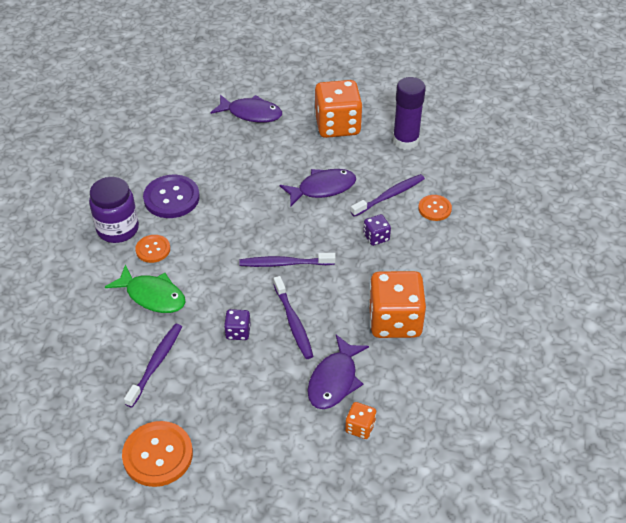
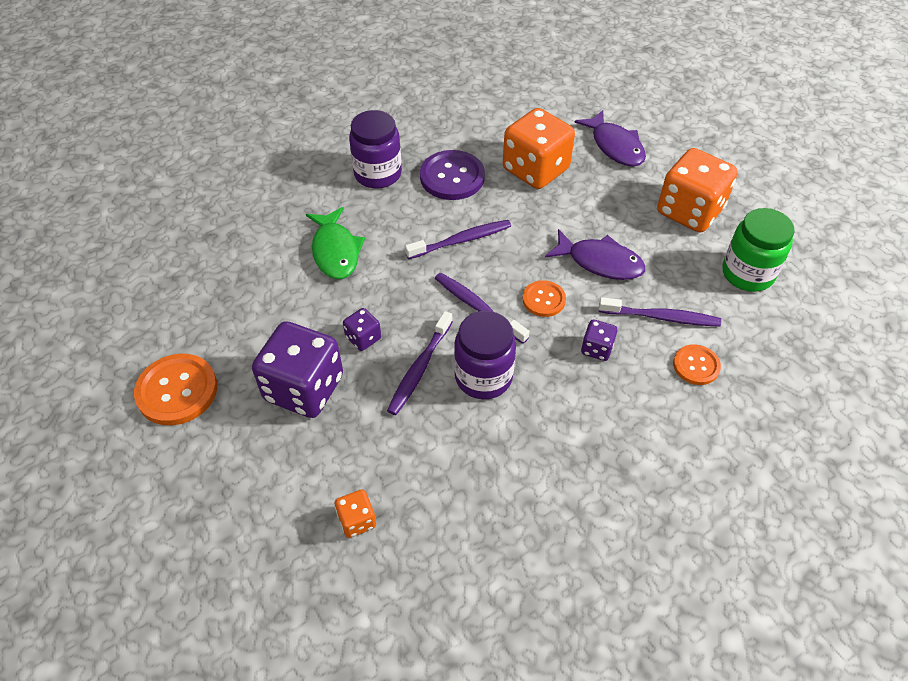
camera: 45 degrees right, 5 degrees up
purple toothbrush [124,324,182,407] -> purple toothbrush moved to [405,220,511,259]
orange button [135,235,170,263] -> orange button moved to [522,280,566,317]
purple fish [308,335,369,409] -> none
orange dice [369,271,426,338] -> orange dice moved to [503,108,575,189]
purple glue stick [393,77,426,150] -> green jar [722,208,795,292]
none -> purple dice [252,321,343,418]
none -> purple jar [454,311,516,399]

